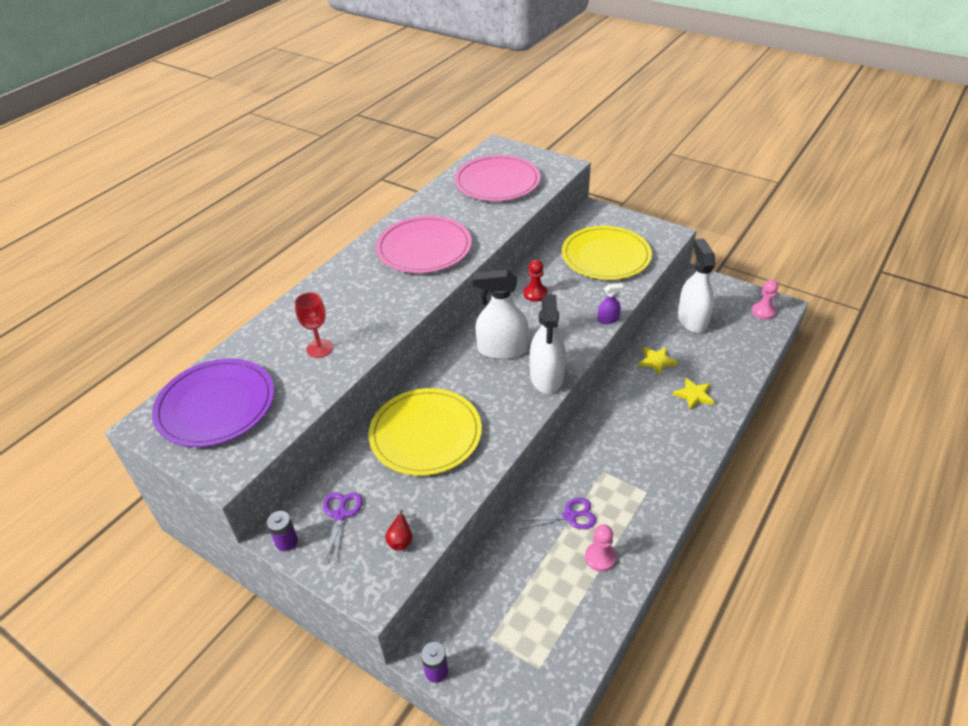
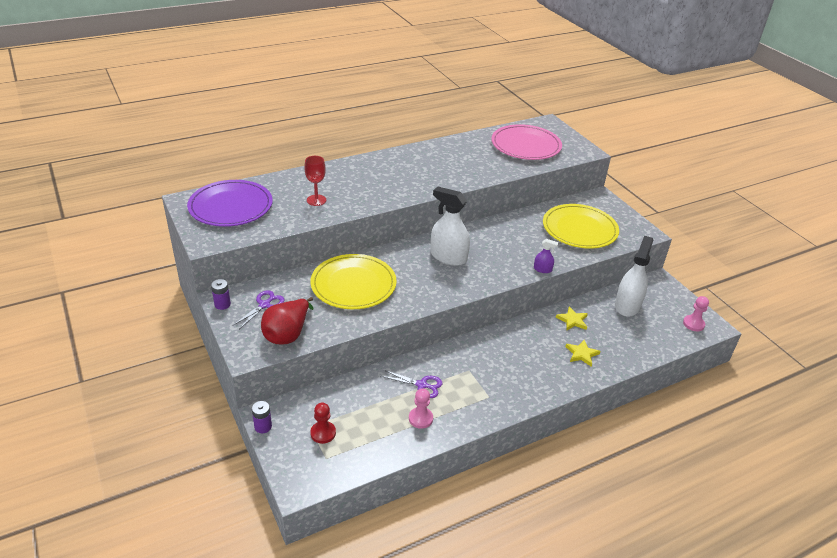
camera: 25 degrees right, 5 degrees down
pink plate [376,216,472,273] -> none
red pear [385,510,412,551] -> red pear [261,297,313,345], size x2.13
red pawn [524,260,548,302] -> red pawn moved to [310,403,336,444]
white spray bottle [530,294,566,393] -> none

